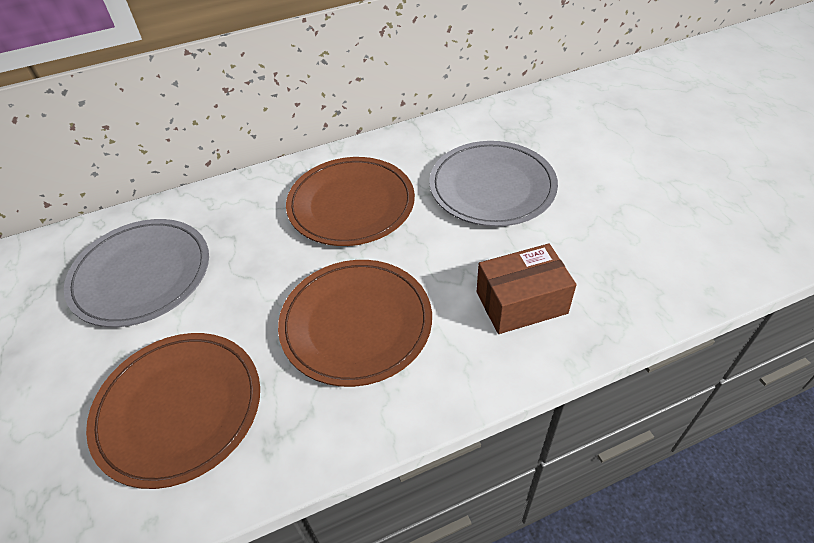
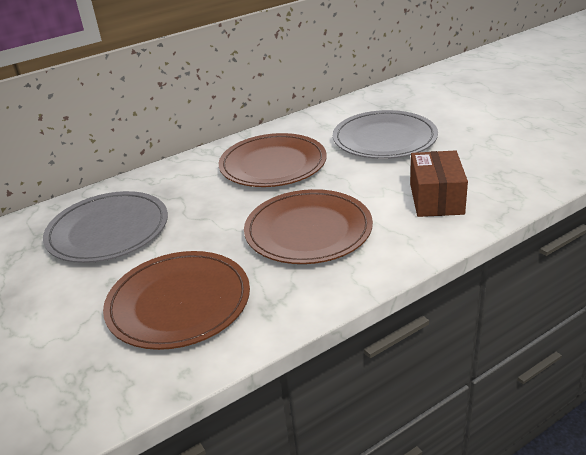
camera: 10 degrees left, 15 degrees down
brown box [477,243,576,334] -> brown box turned 60 degrees counterclockwise [410,150,468,217]

